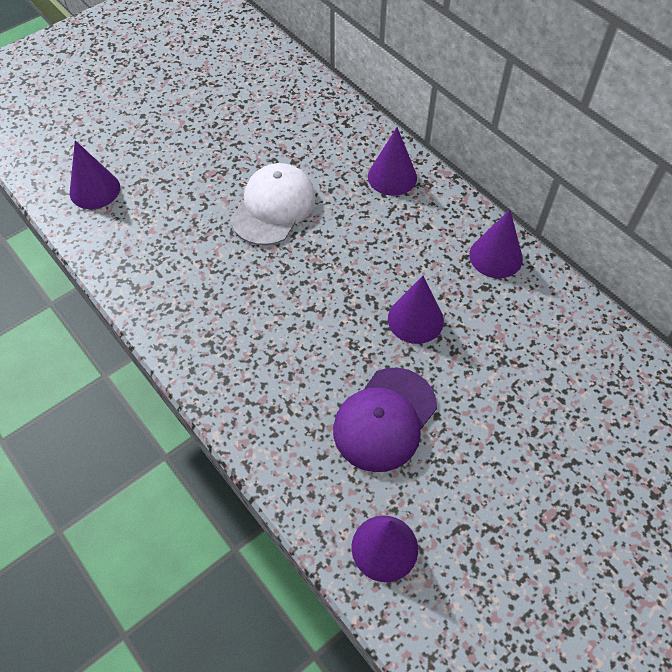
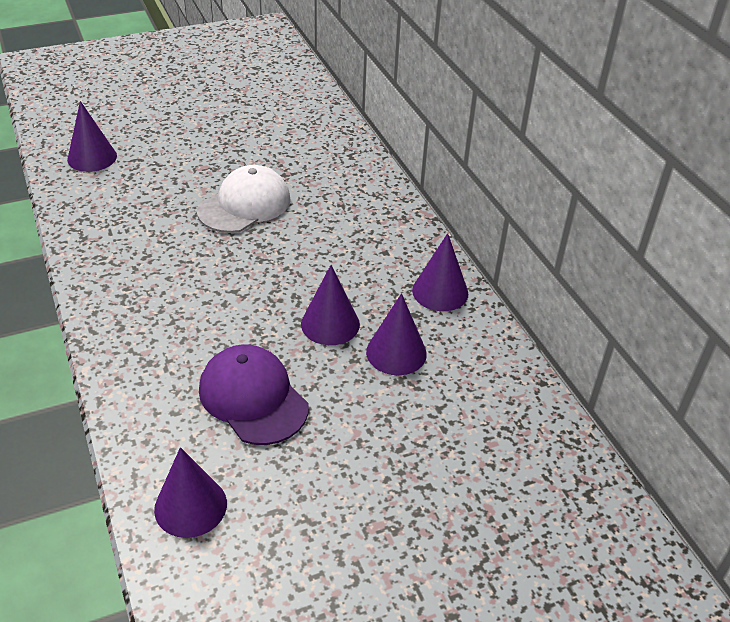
camera: 15 degrees right, 15 degrees down
purple cap [333,368,437,472] -> purple cap turned 90 degrees clockwise [199,344,308,445]
purple cone [368,127,417,196] -> purple cone moved to [366,293,427,375]

